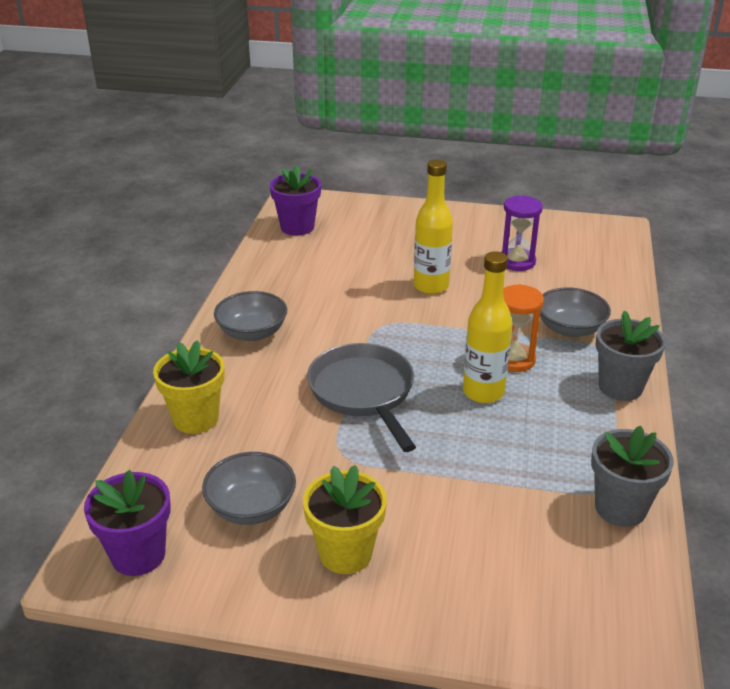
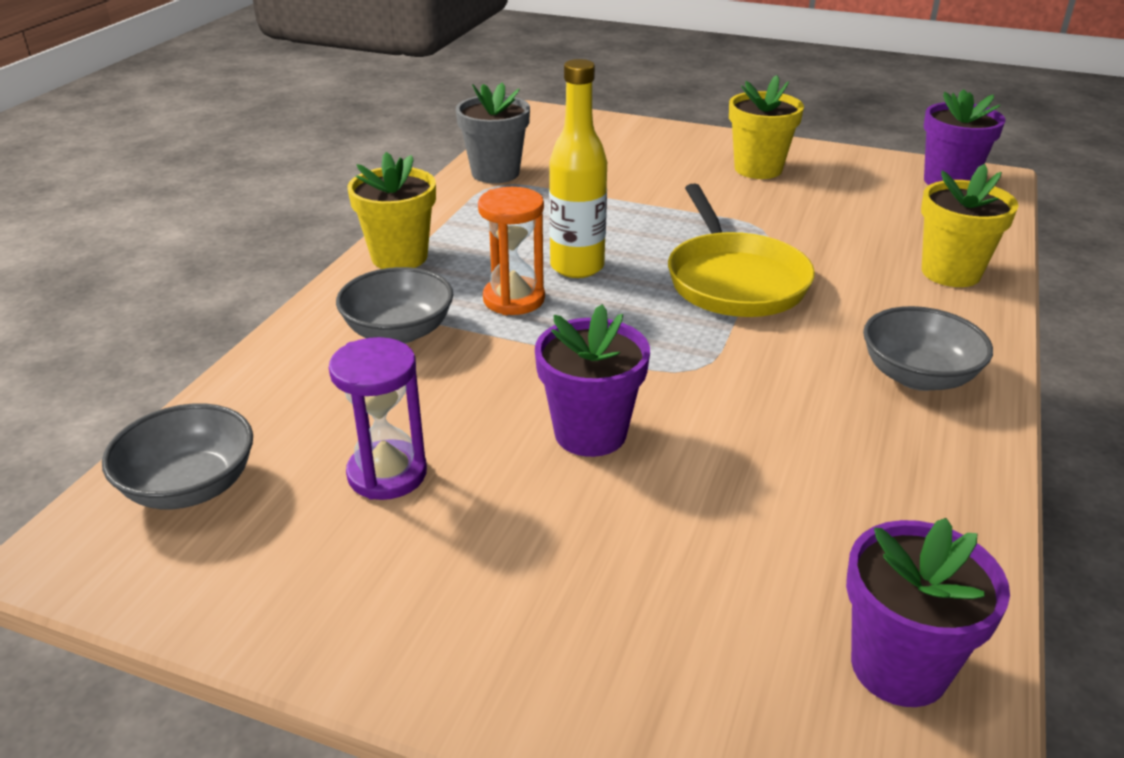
camera: 170 degrees left, 0 degrees up
grey bowl [202,452,296,525] -> grey bowl moved to [102,403,253,509]
grey pan [307,343,416,452] -> yellow pan [668,184,815,317]
yellow bottle [414,159,453,294] -> purple flower pot [535,304,650,457]
grey flower pot [596,310,666,401] -> yellow flower pot [348,152,436,269]

